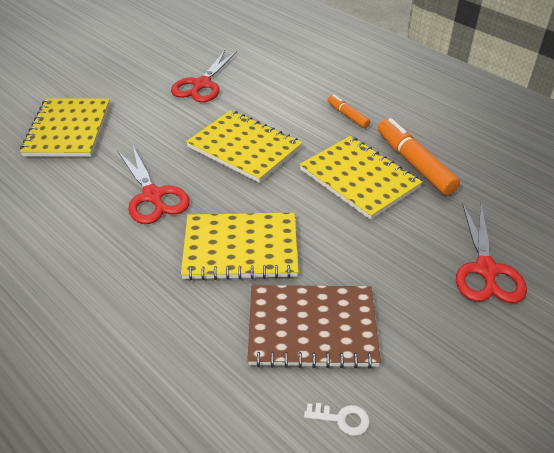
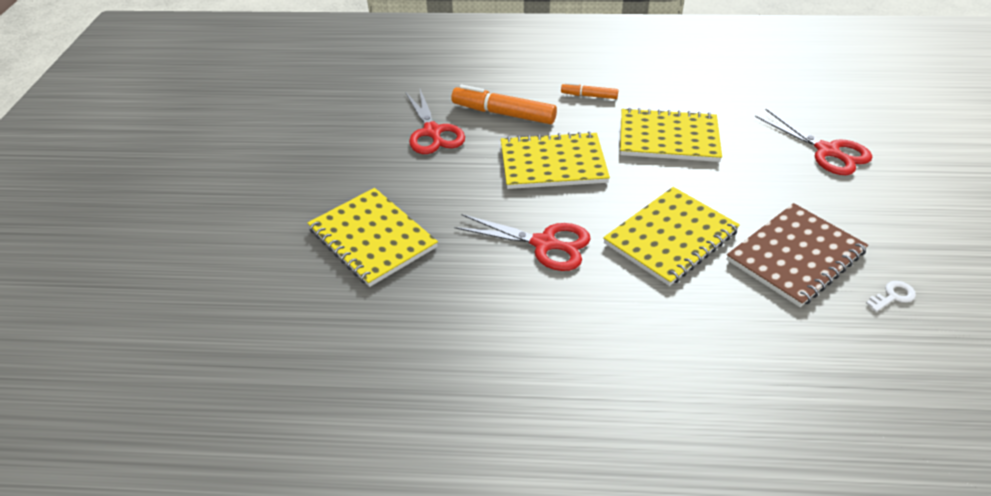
camera: 40 degrees left, 0 degrees up
orange marker [378,118,460,195] -> orange marker moved to [451,85,557,124]

